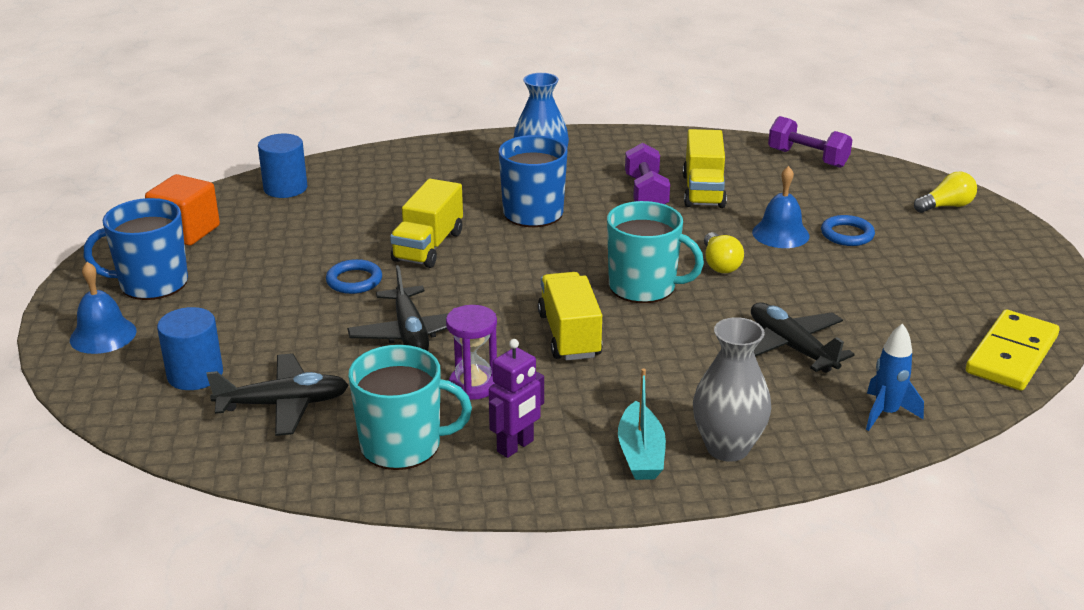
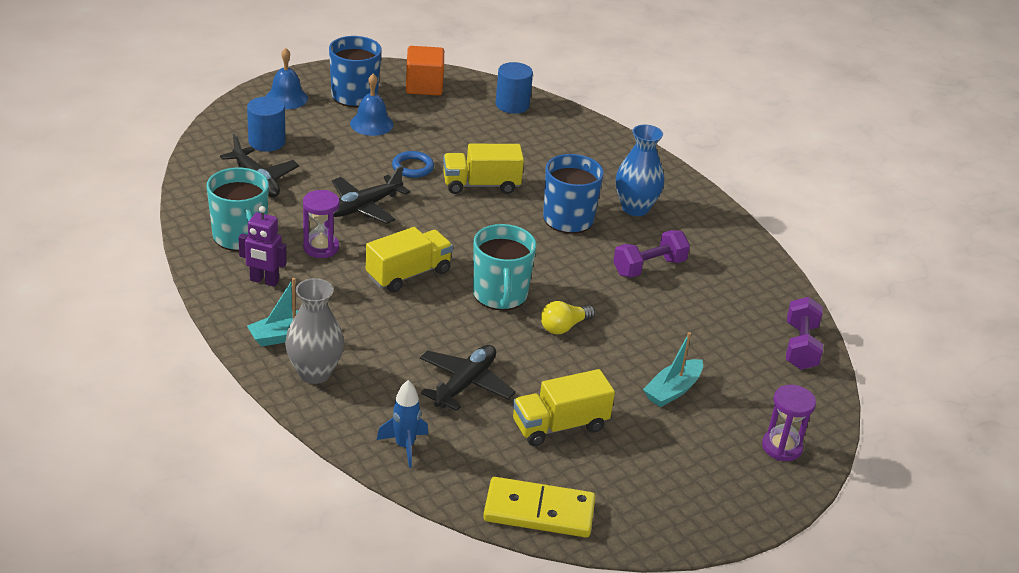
camera: 60 degrees right, 5 degrees up
yellow truck [683,129,727,208] -> yellow truck moved to [513,369,615,446]
blue bell [752,166,810,248] -> blue bell moved to [350,74,394,136]
blue ring [821,215,875,246] -> turquoise boat [643,332,703,407]
yellow light bulb [914,172,977,213] -> purple hourglass [762,385,816,461]

